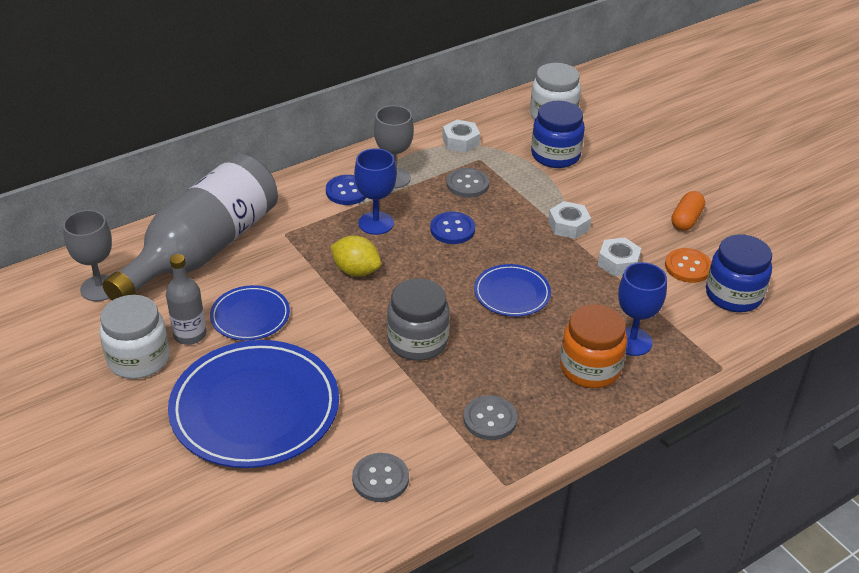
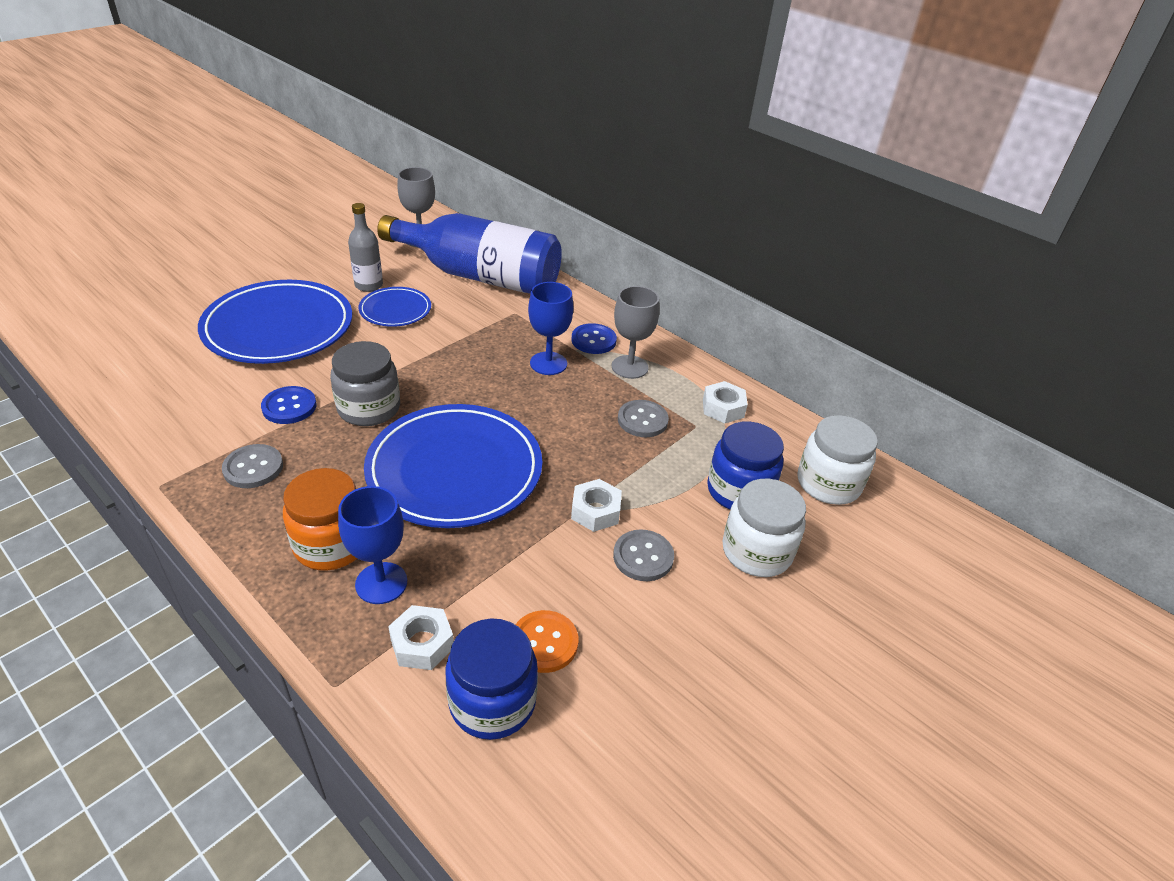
camera: 75 degrees right, 0 degrees up
white jar [100,295,169,379] -> white jar moved to [722,479,806,577]
grey bottle [102,154,278,300] -> blue bottle [377,213,562,294]
yellow lemon [330,236,381,277] -> none
grey button [352,453,409,502] -> grey button moved to [613,529,674,581]
blue button [430,212,475,244] -> blue button moved to [261,386,316,424]
blue plate [474,264,551,317] -> blue plate [364,404,542,528], size x1.96
white nut [598,238,641,276] -> white nut moved to [388,605,454,670]
orange capsule [671,191,705,231] -> none

